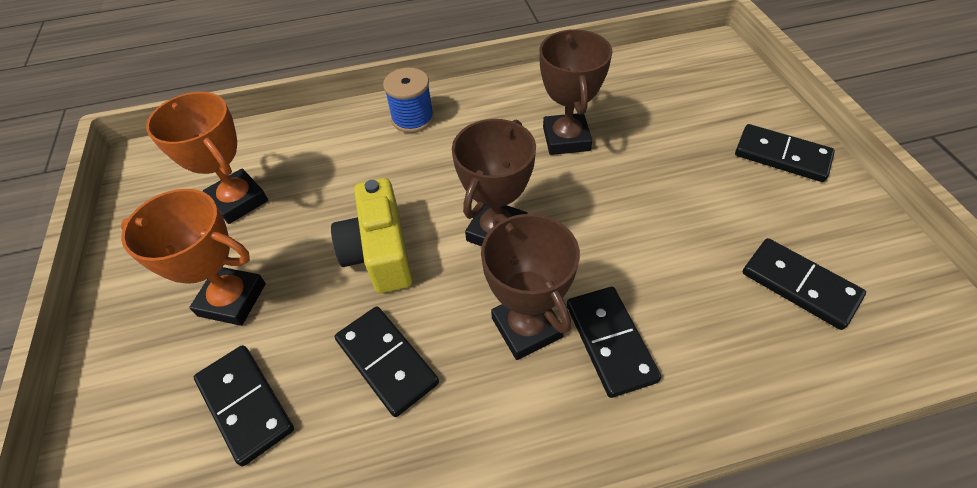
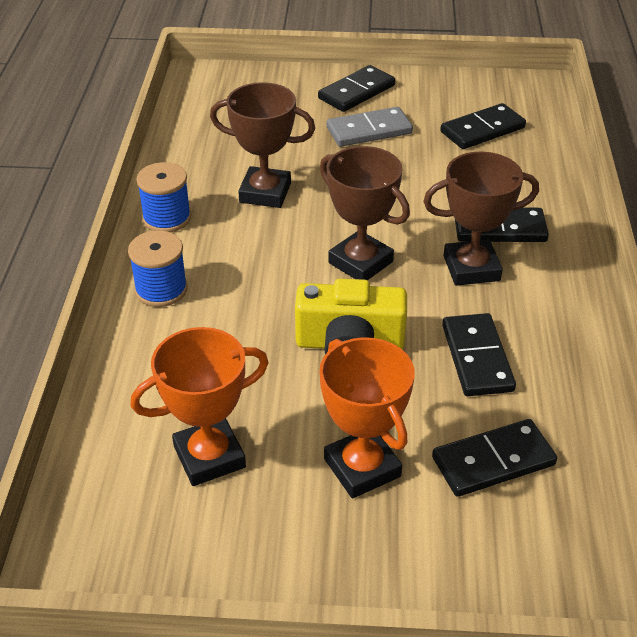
camera: 75 degrees left, 10 degrees down
orange trophy [121,189,266,326] -> orange trophy turned 60 degrees counterclockwise [320,337,415,498]
black domino [335,306,439,417] -> black domino turned 75 degrees counterclockwise [442,313,516,396]
none -> blue spool [136,162,191,232]
none -> grey domino [327,107,413,147]

